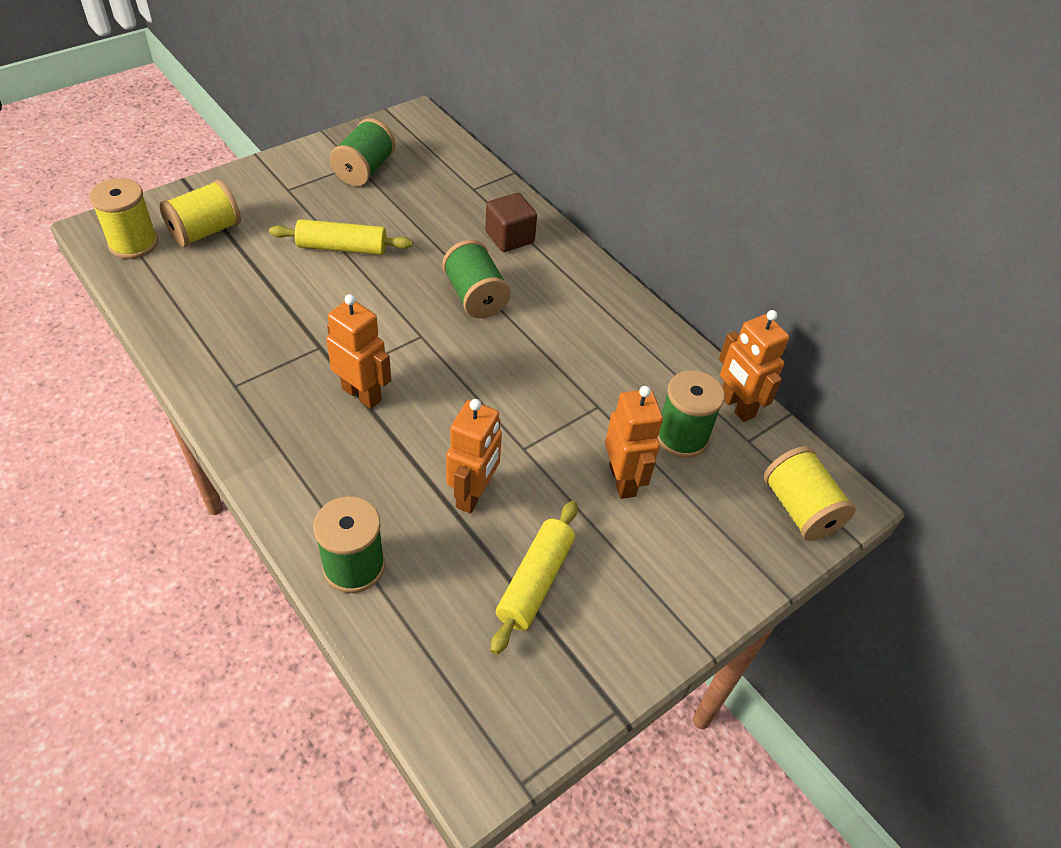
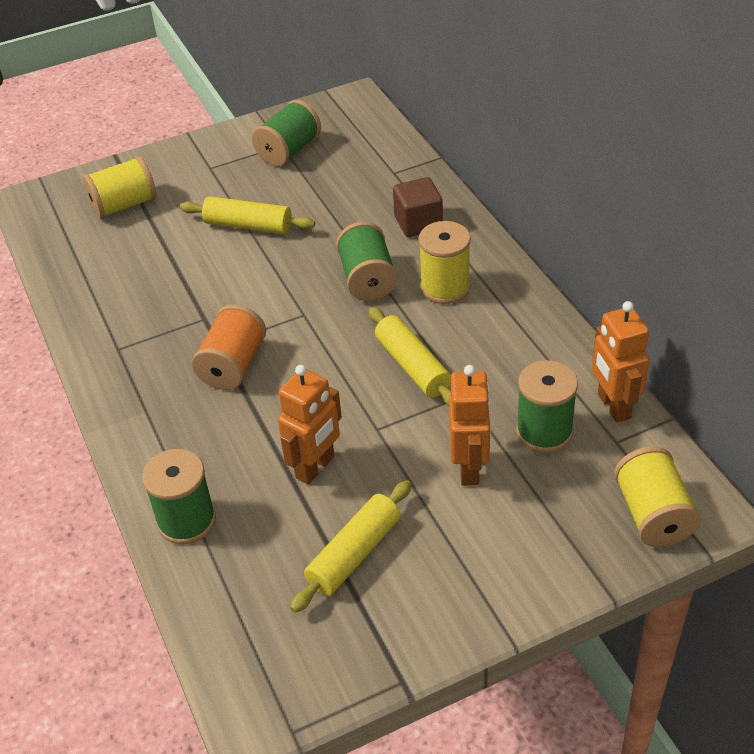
camera: 20 degrees right, 5 degrees down
yellow spool [89,178,158,259] -> yellow spool moved to [419,221,471,304]
orange robot [326,294,391,409] -> orange spool [192,304,266,390]
none -> yellow rolling pin [369,307,451,406]

